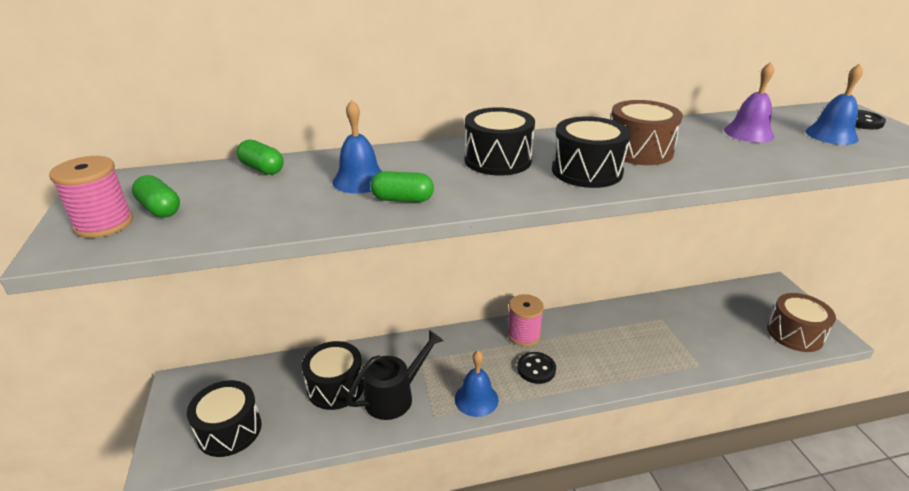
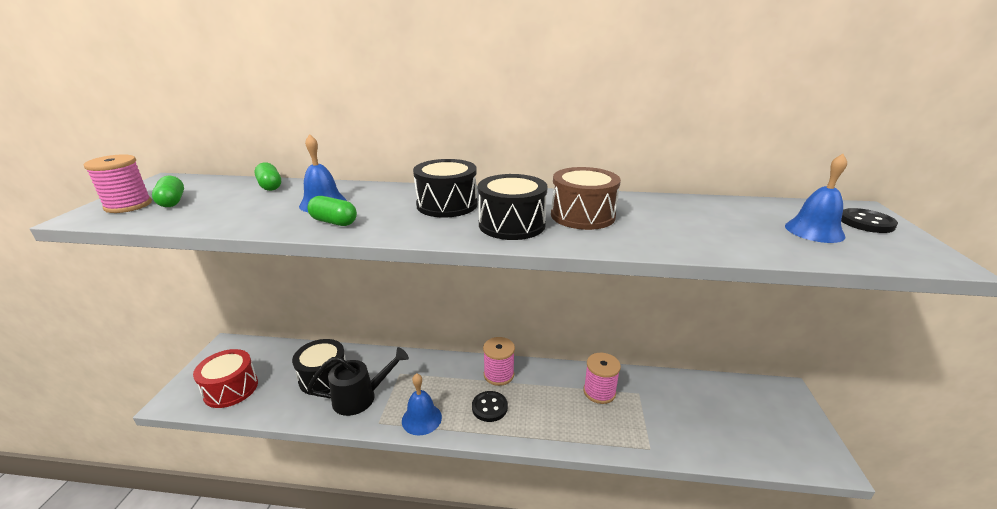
camera: 20 degrees right, 5 degrees down
black drum [187,380,262,457] -> red drum [193,349,258,408]
purple bell [724,62,774,143] -> none
brown drum [767,293,836,352] -> none
none -> pink spool [583,353,621,404]

